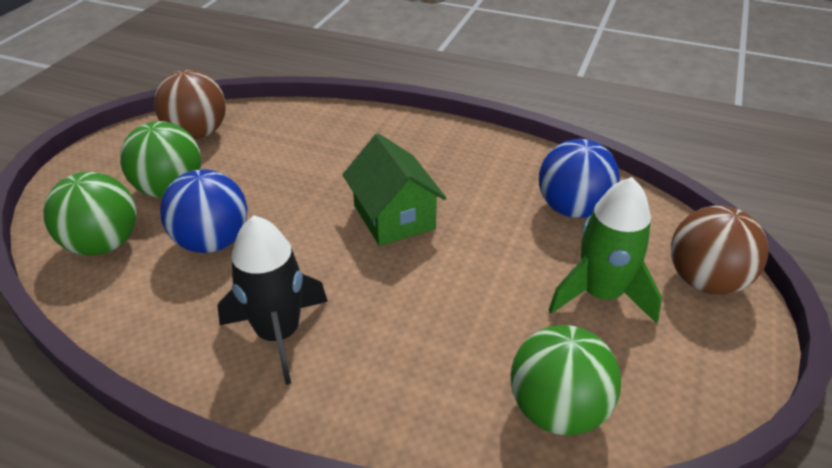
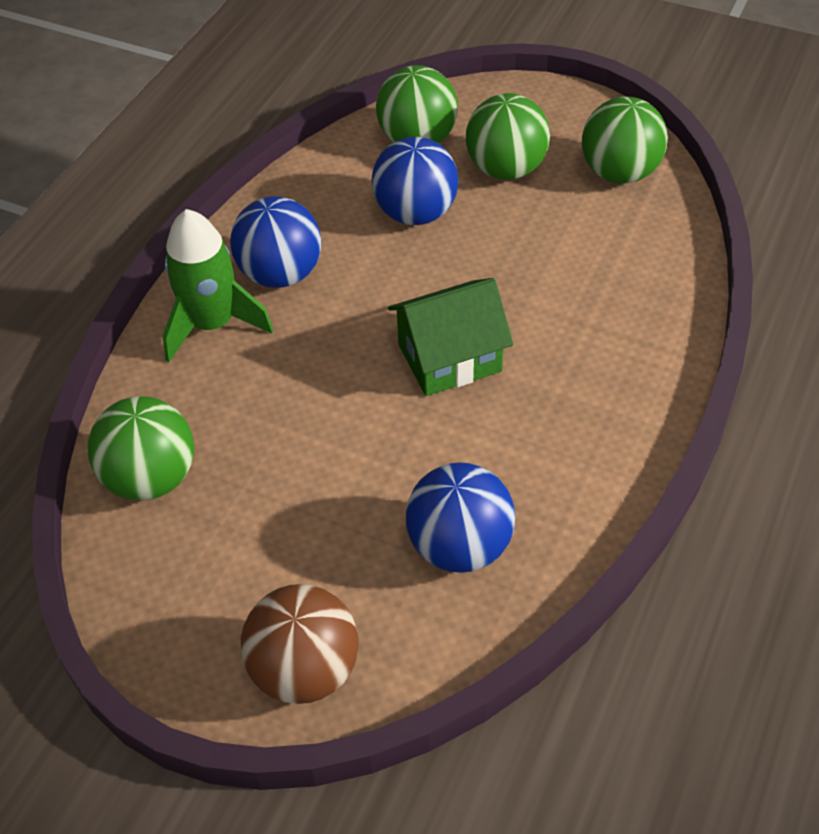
camera: 95 degrees right, 10 degrees up
brown ball [154,70,226,139] -> green ball [582,97,668,184]
black rocket [217,216,328,385] -> blue ball [230,196,321,288]
green rocket [548,177,662,324] -> green rocket moved to [163,209,273,362]

